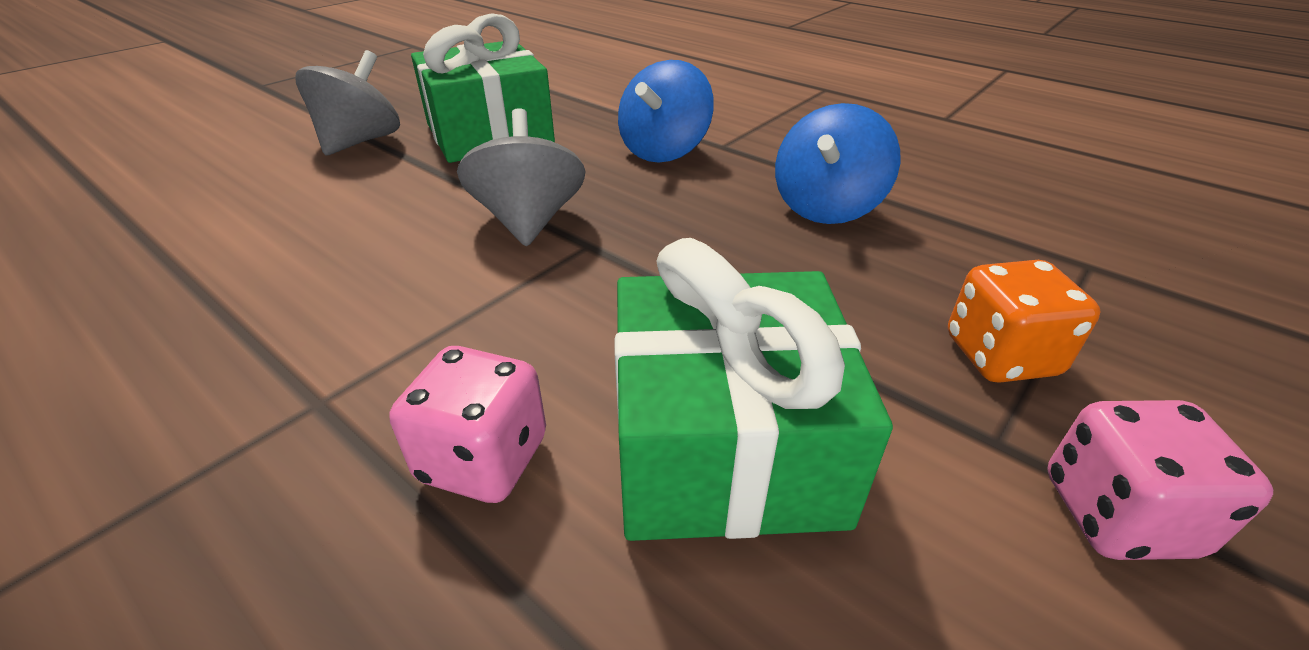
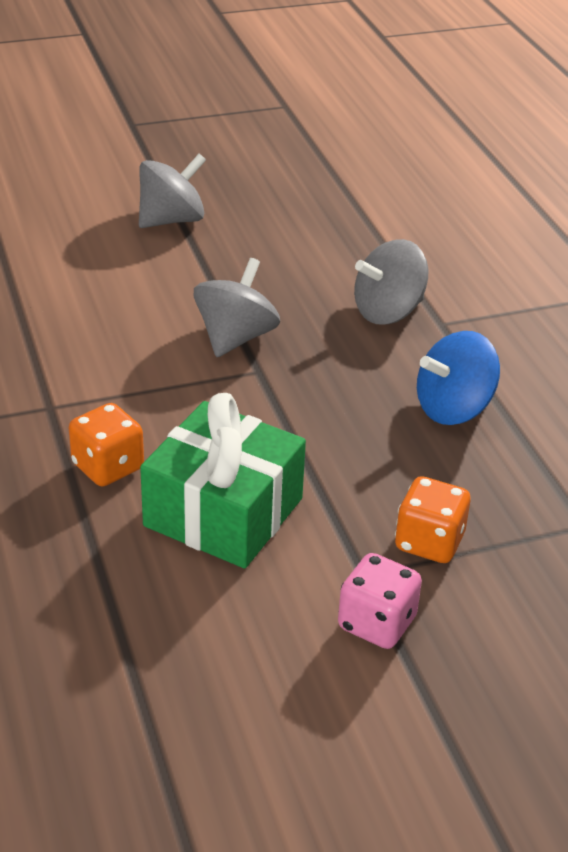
camera: 30 degrees right, 0 degrees up
pink dice [389,346,546,503] -> orange dice [69,403,144,486]
green gift [411,13,555,163] -> none
blue spinning top [618,60,714,162] -> grey spinning top [354,239,428,324]

